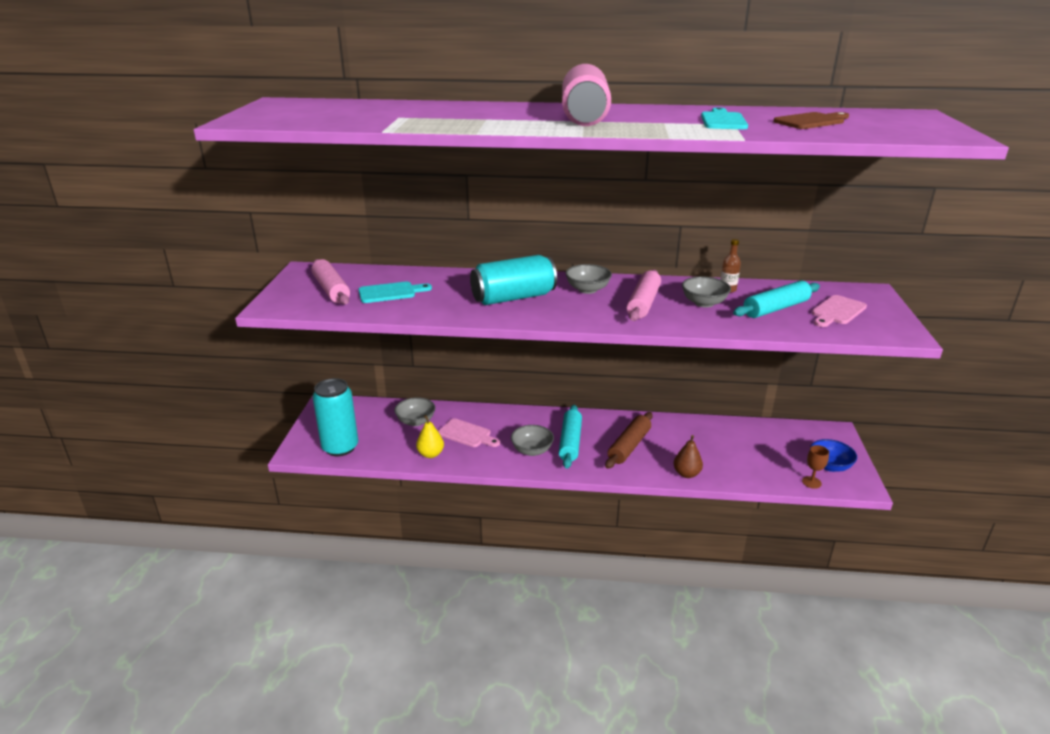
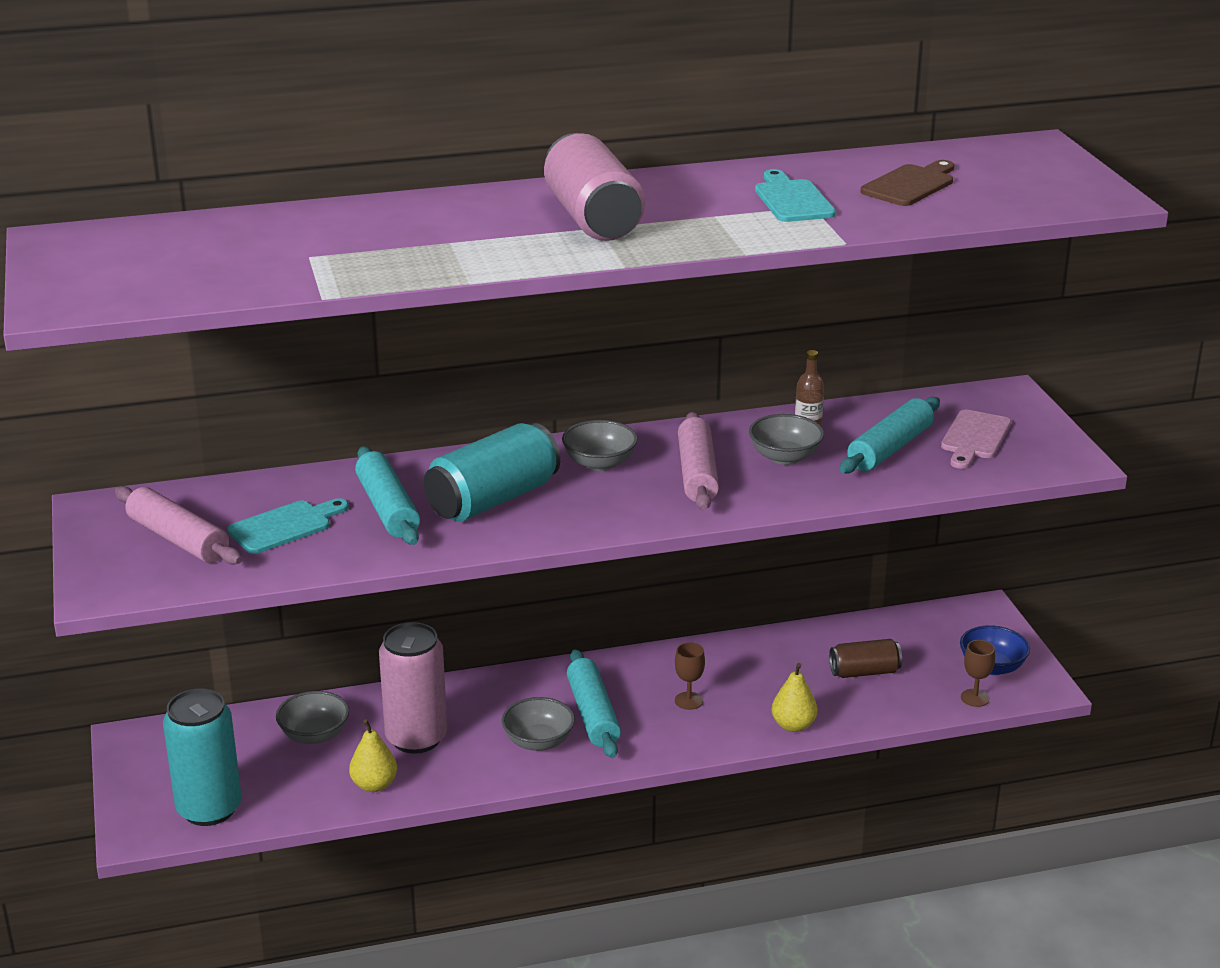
camera: 20 degrees left, 0 degrees up
pink cutting board [438,418,500,447] -> pink can [379,622,447,754]
brown rolling pin [605,412,653,469] -> brown goblet [675,643,705,710]
brown pear [674,435,703,478] -> yellow pear [772,663,817,732]
none -> turquoise rolling pin [355,447,420,545]
none -> brown can [829,639,902,678]

